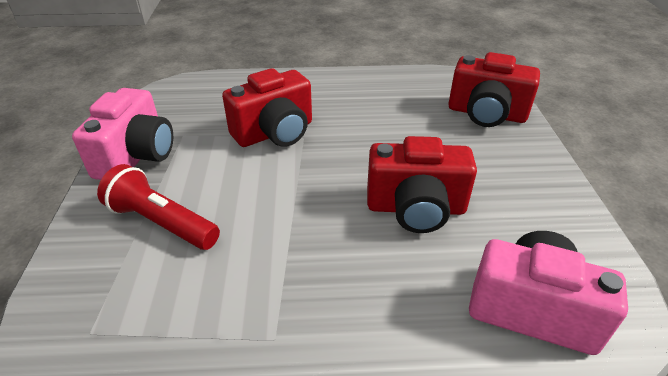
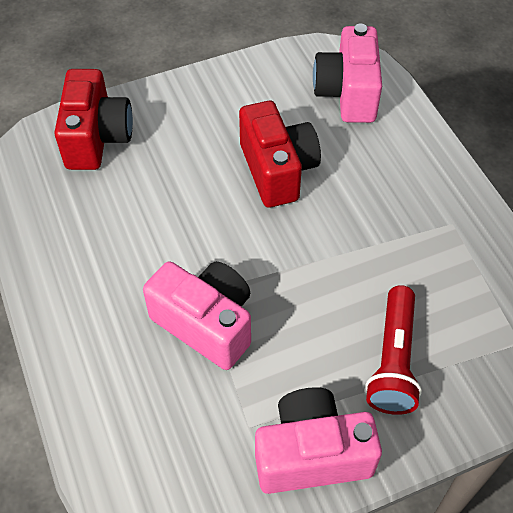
camera: 110 degrees left, 15 degrees up
red camera [222,68,312,147] -> pink camera [143,261,251,370]

